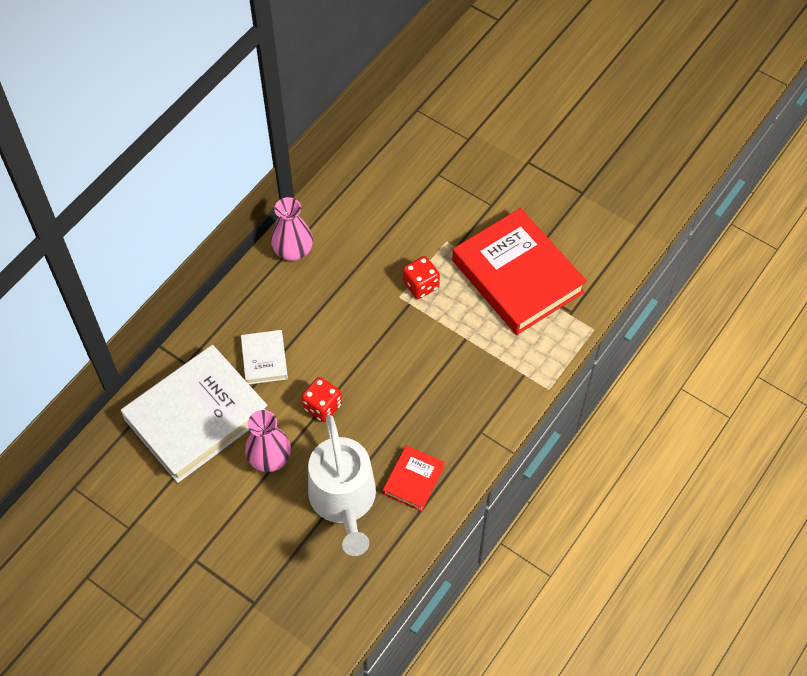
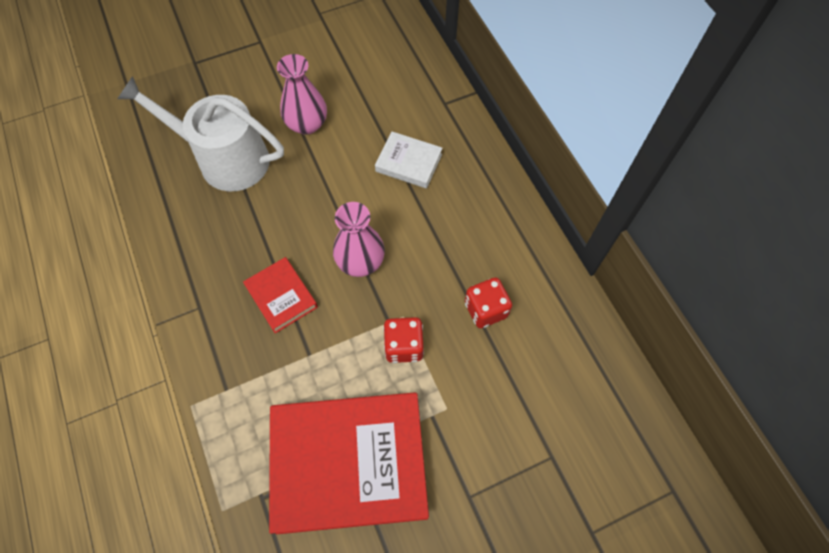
camera: 120 degrees right, 5 degrees up
white book [121,345,267,483] -> none
pink vase [271,197,313,261] -> pink vase moved to [333,202,385,277]
red dice [302,377,342,422] -> red dice moved to [465,277,512,328]
red book [383,445,445,512] -> red book moved to [243,257,318,333]

